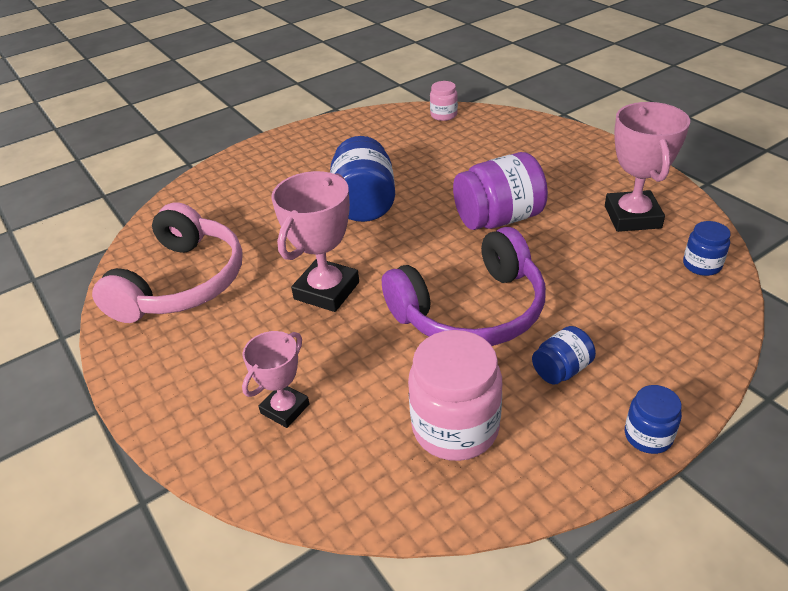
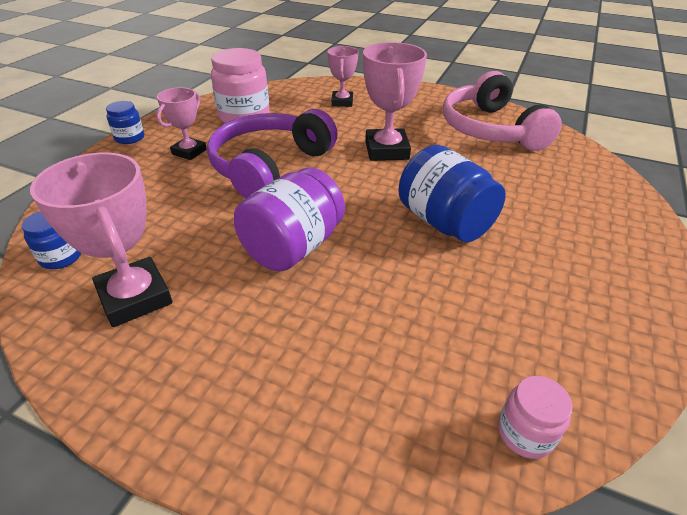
camera: 145 degrees right, 0 degrees up
blue jar [532,326,596,384] -> pink trophy [157,87,207,160]

